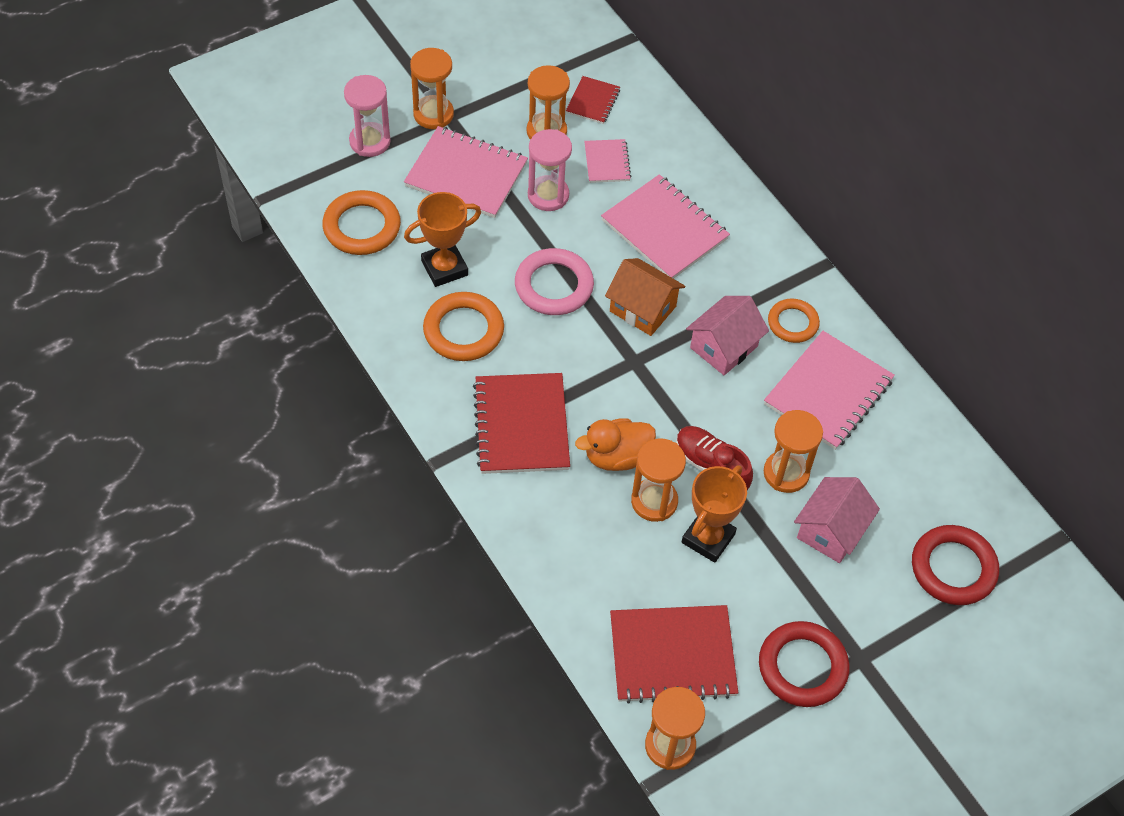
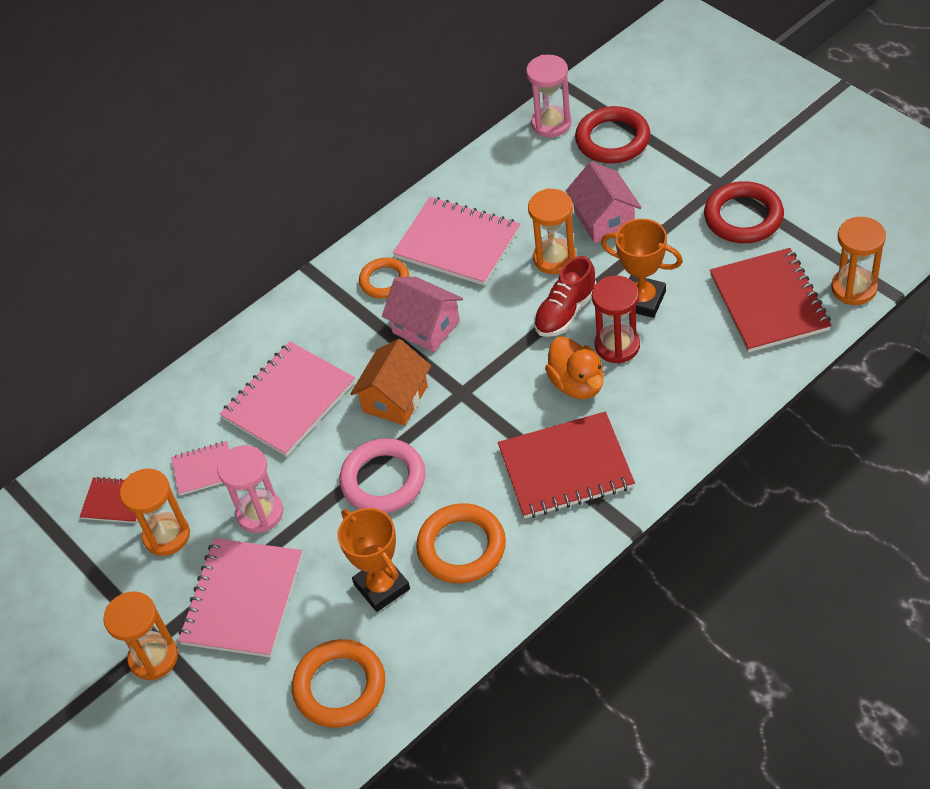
camera: 90 degrees left, 5 degrees down
pink hourglass [344,75,391,157] -> pink hourglass moved to [526,55,572,137]
orange hourglass [631,438,686,522] -> red hourglass [592,276,640,364]
pink house [794,477,880,563] -> pink house turned 45 degrees clockwise [566,161,642,243]

